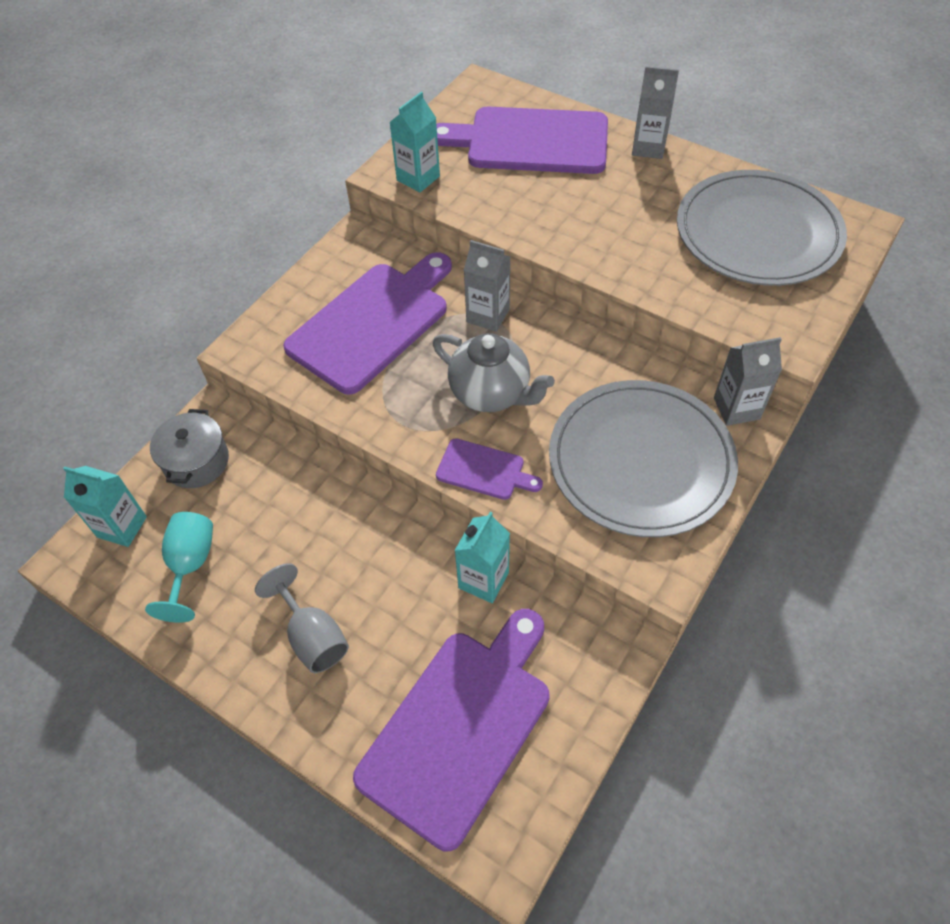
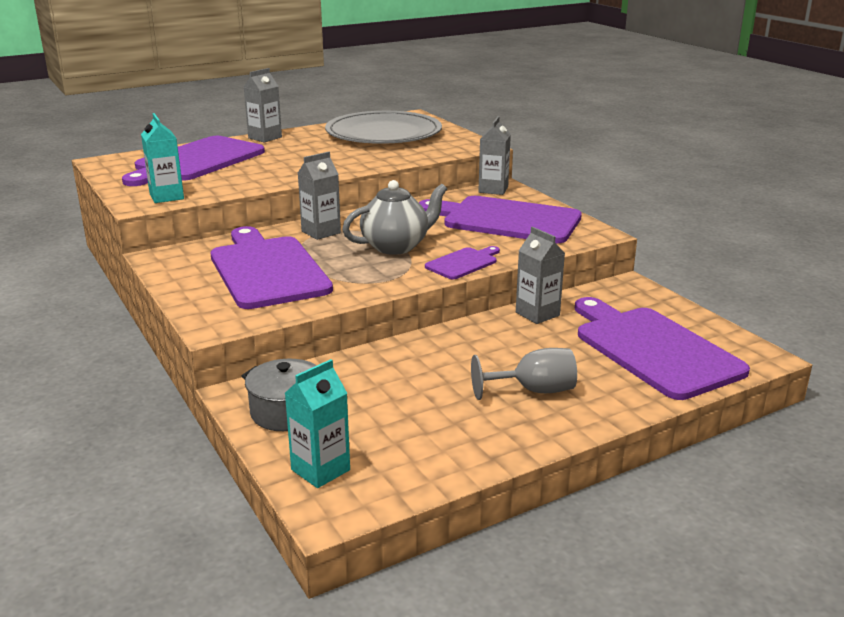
camera: 65 degrees left, 30 degrees down
turquoise goblet [145,512,213,623] -> none
turquoise carton [454,511,510,603] -> grey carton [516,227,565,324]
grey plate [549,380,738,537] -> purple cutting board [419,196,582,243]

